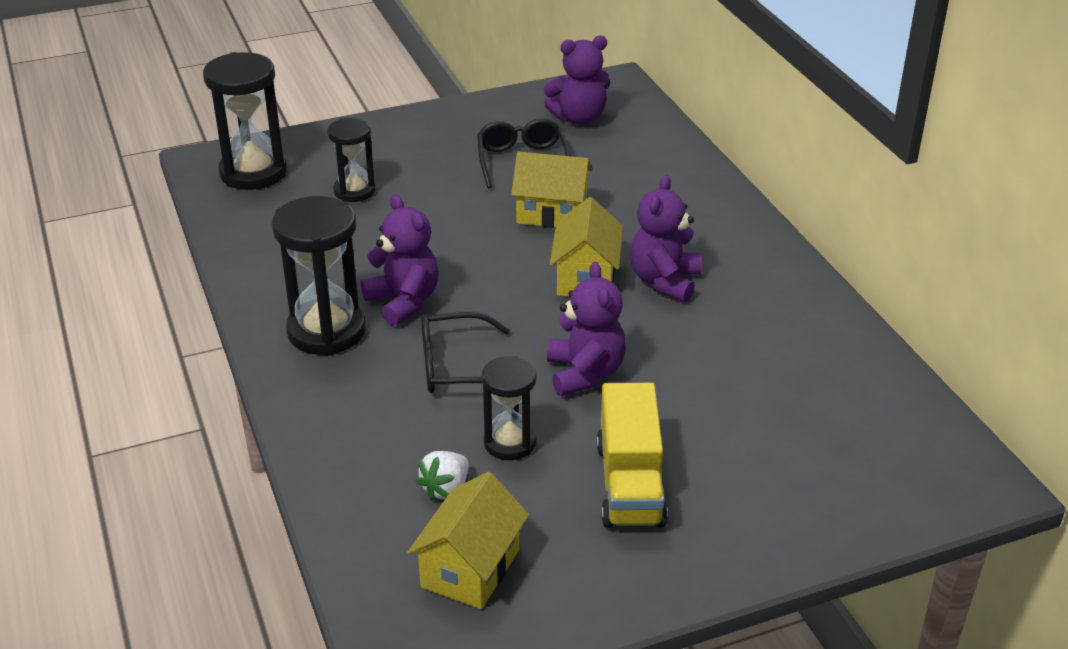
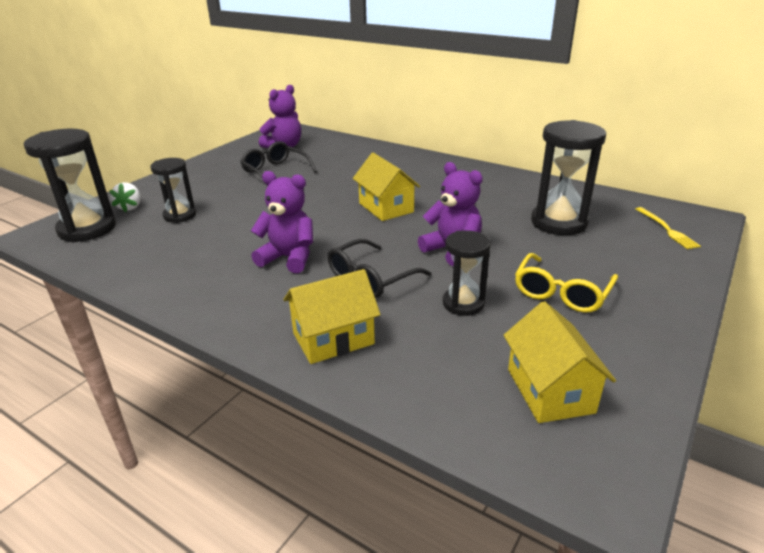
camera: 35 degrees left, 5 degrees down
black hourglass [272,196,366,356] -> black hourglass moved to [531,120,606,235]
white strawberry [416,451,469,501] -> white strawberry moved to [109,182,141,212]
yellow house [511,152,593,228] -> yellow house moved to [283,269,380,364]
yellow truck [597,383,668,528] -> yellow glasses [515,253,618,313]
purple teddy bear [630,175,702,302] -> none
none -> yellow fork [636,207,701,249]

